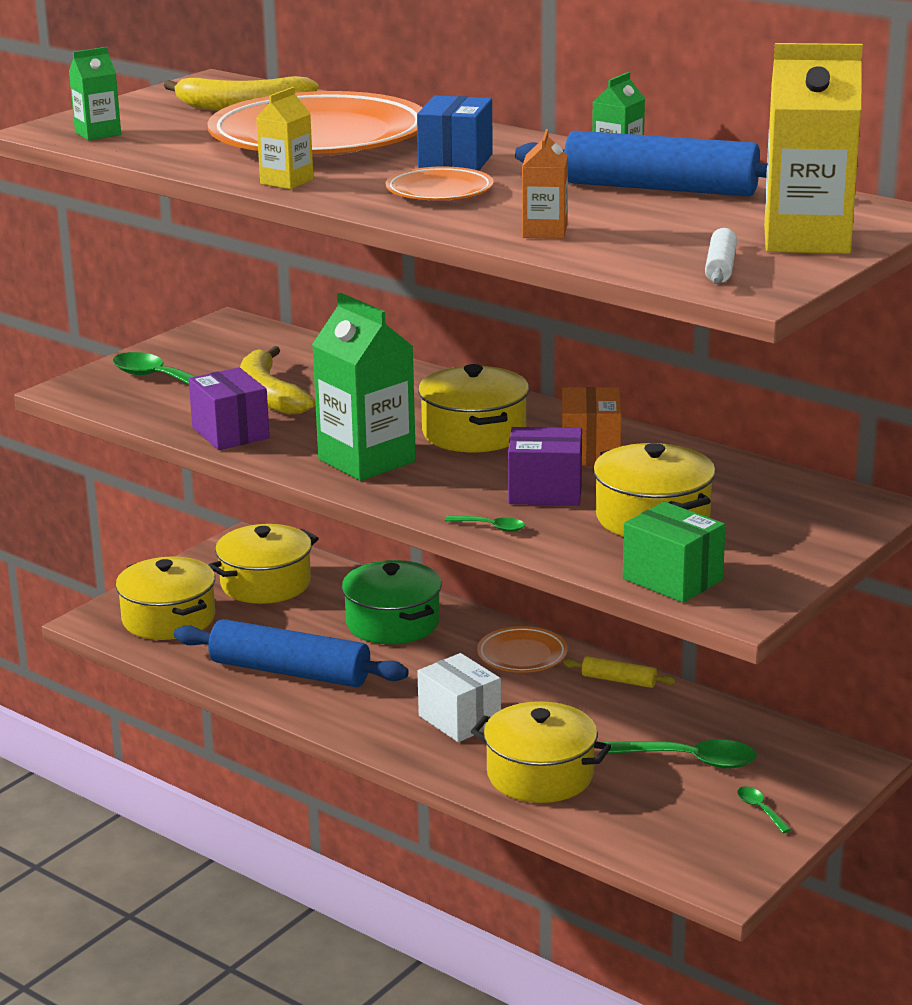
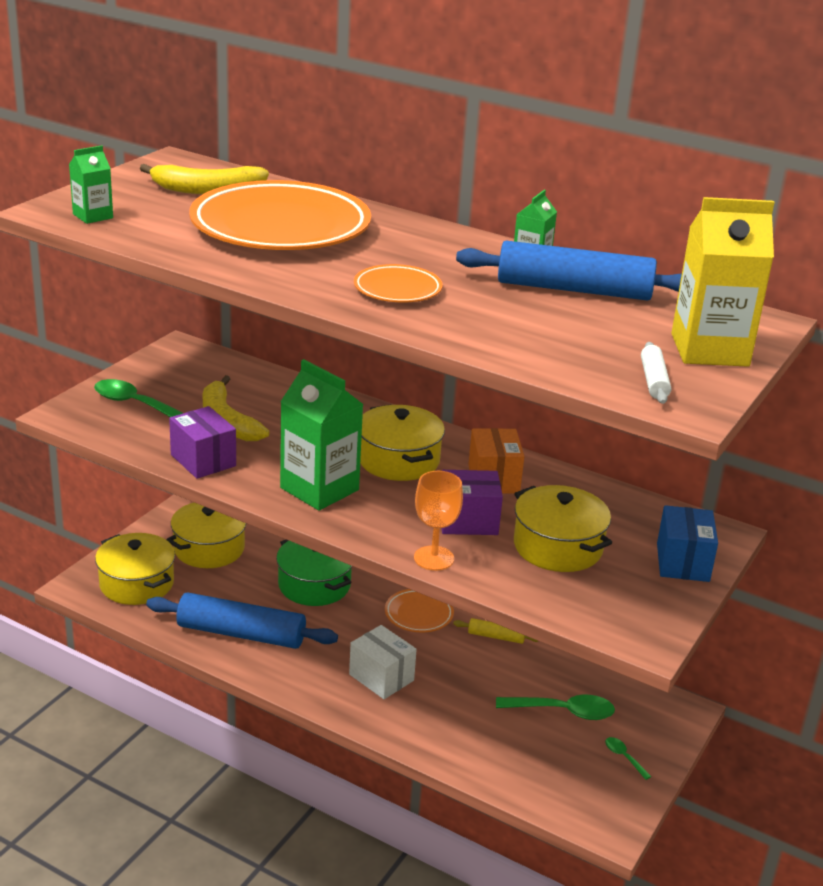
camera: 10 degrees left, 5 degrees up
yellow carton [256,87,313,189] -> none
blue box [417,95,493,171] -> blue box moved to [657,505,718,582]
green spoon [445,515,525,532] -> orange goblet [414,471,463,571]
yellow pot [471,701,611,803] -> none
orange carton [522,129,568,239] -> none
green box [623,502,726,603] -> none

